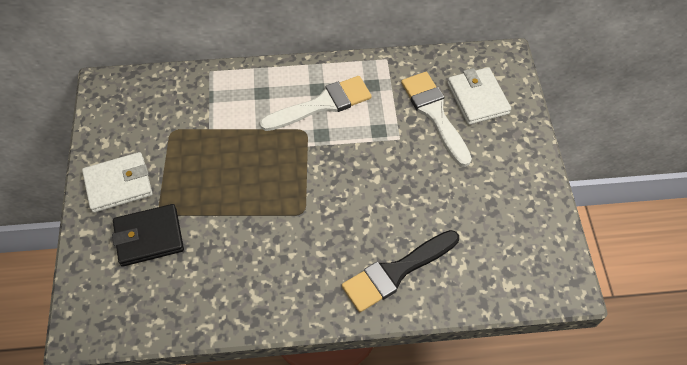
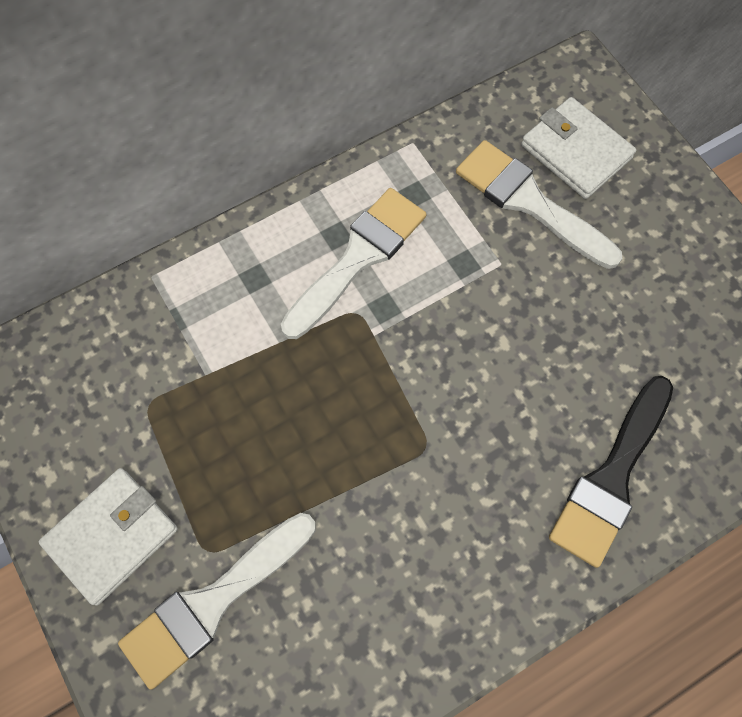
camera: 25 degrees left, 10 degrees up
black wallet [112,204,184,267] -> white brush [118,513,315,690]

